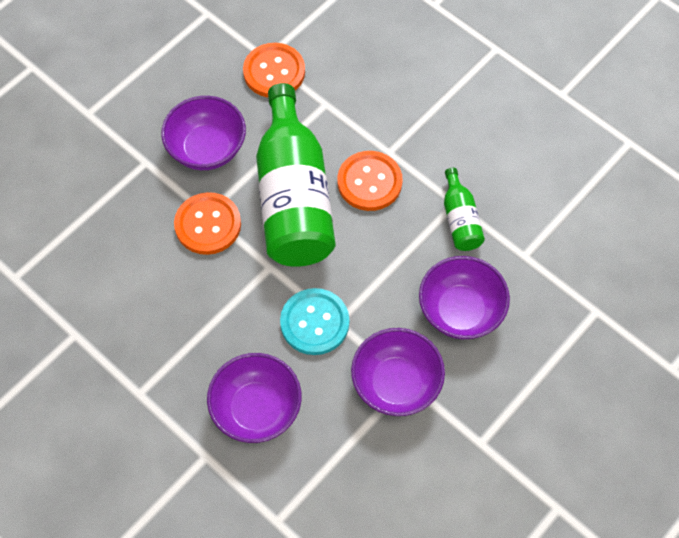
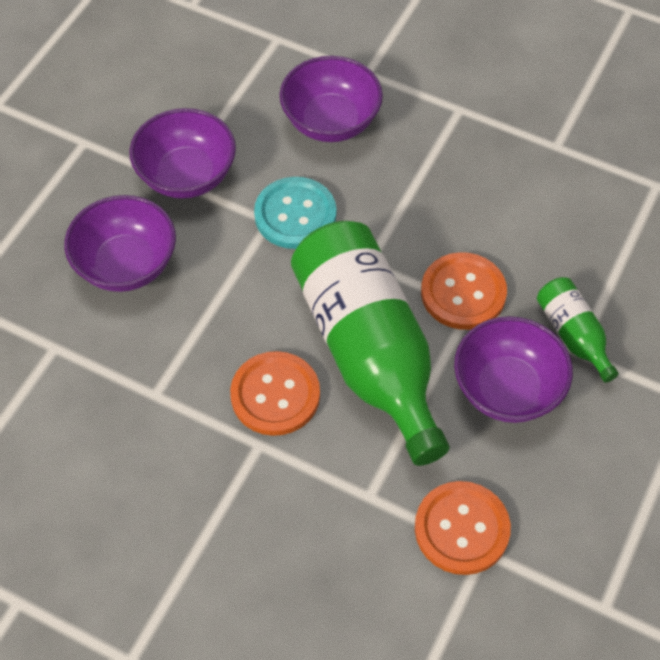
camera: 165 degrees right, 5 degrees down
green bottle [444,168,485,251] -> green bottle moved to [537,277,619,383]

